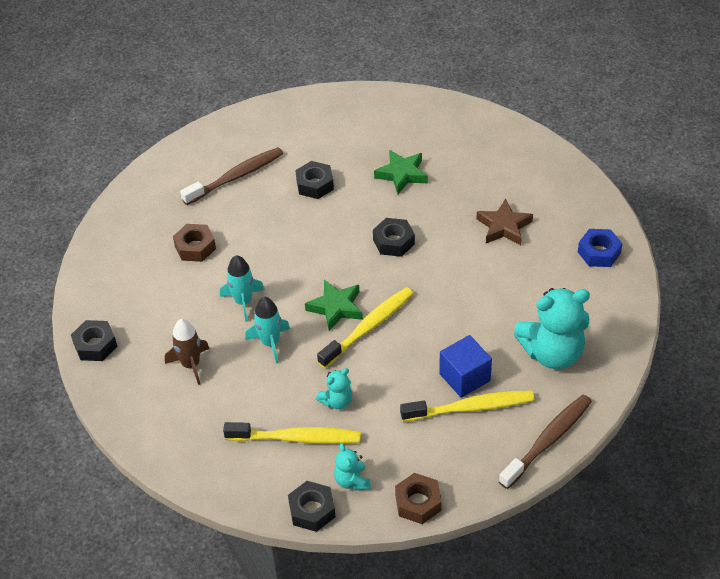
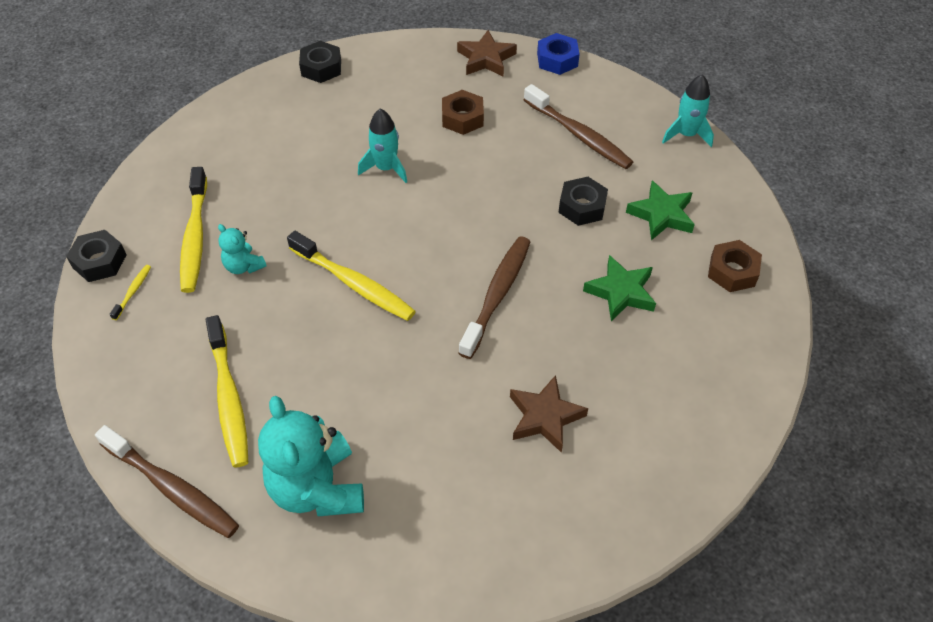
camera: 80 degrees right, 5 degrees up
brown rocket [165,319,210,385] -> none
turquoise rocket [245,297,290,364] -> turquoise rocket moved to [662,74,714,147]
green star [305,280,363,331] -> green star moved to [626,181,695,240]
turquoise teddy bear [334,444,371,491] -> yellow toothbrush [110,265,151,320]
black nut [373,218,415,257] -> brown toothbrush [458,236,530,359]
brown nut [395,473,442,524] -> brown nut moved to [708,240,762,292]
blue cube [439,335,492,398] -> none
blue nut [578,229,623,267] -> blue nut moved to [537,33,580,75]
none -> brown star [457,30,517,77]

